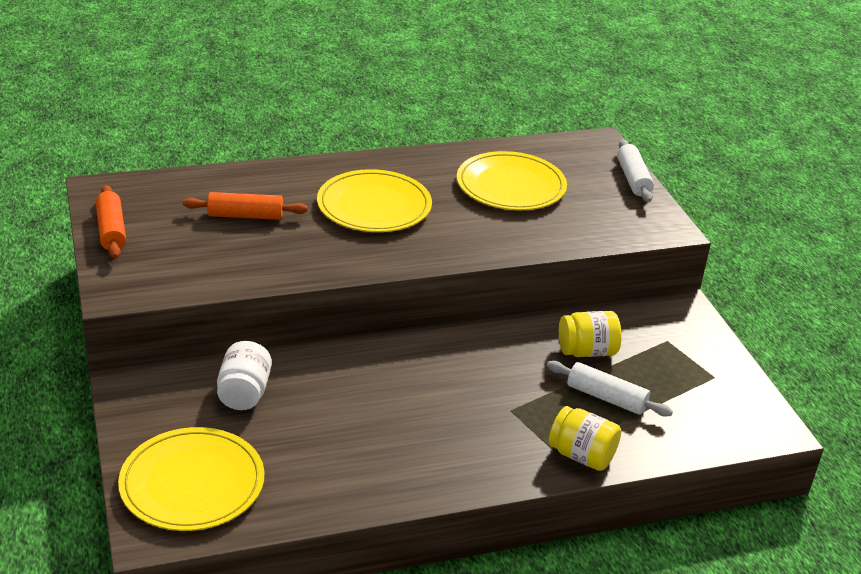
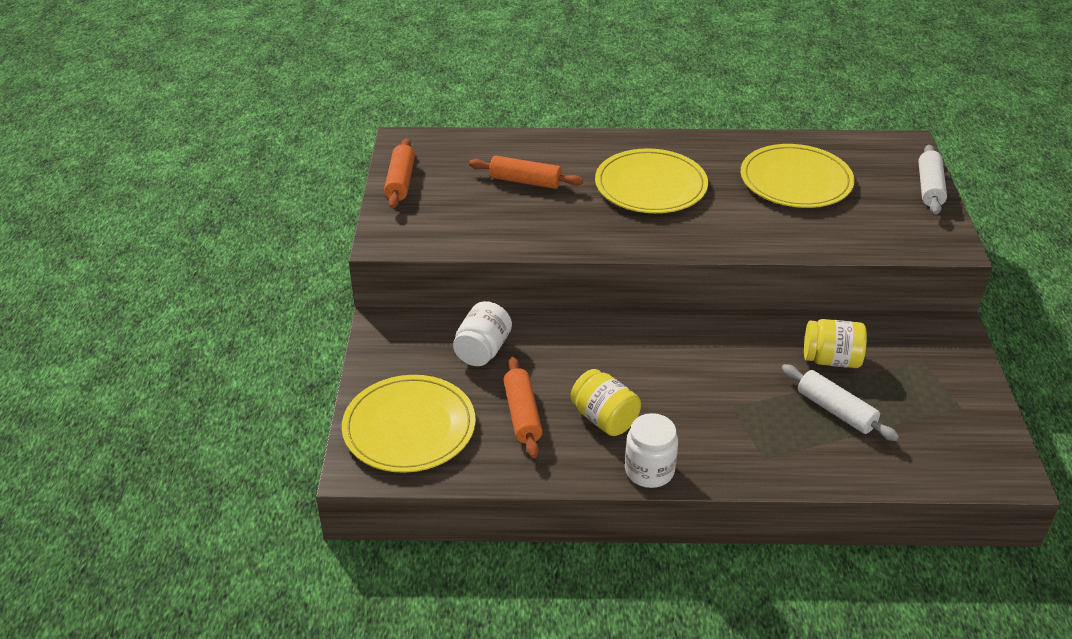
camera: 20 degrees right, 5 degrees up
yellow jar [549,406,621,471] -> yellow jar moved to [570,369,641,436]
none -> orange rolling pin [503,357,543,458]
none -> white jar [625,413,678,488]

